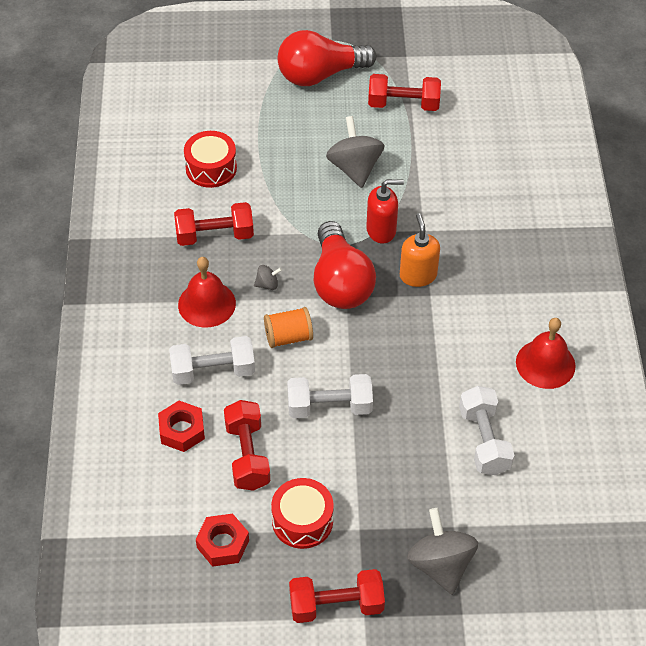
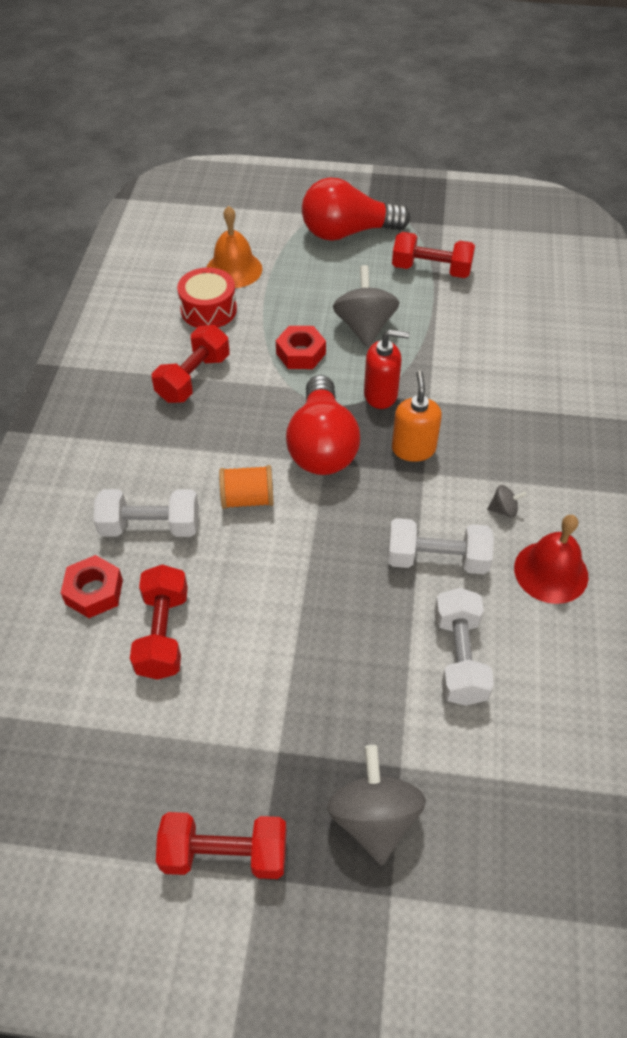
camera: 10 degrees right, 0 degrees up
red dumbbell [174,202,254,246] -> red dumbbell turned 60 degrees counterclockwise [152,325,229,403]
red bell [178,257,236,328] -> none
red nut [196,514,249,567] -> red nut moved to [276,326,326,369]
grey spinning top [254,265,282,290] -> grey spinning top moved to [487,485,527,518]
red drum [271,478,334,549] -> none
white dumbbell [287,374,373,418] -> white dumbbell moved to [388,518,494,574]
none -> orange bell [207,206,262,288]

